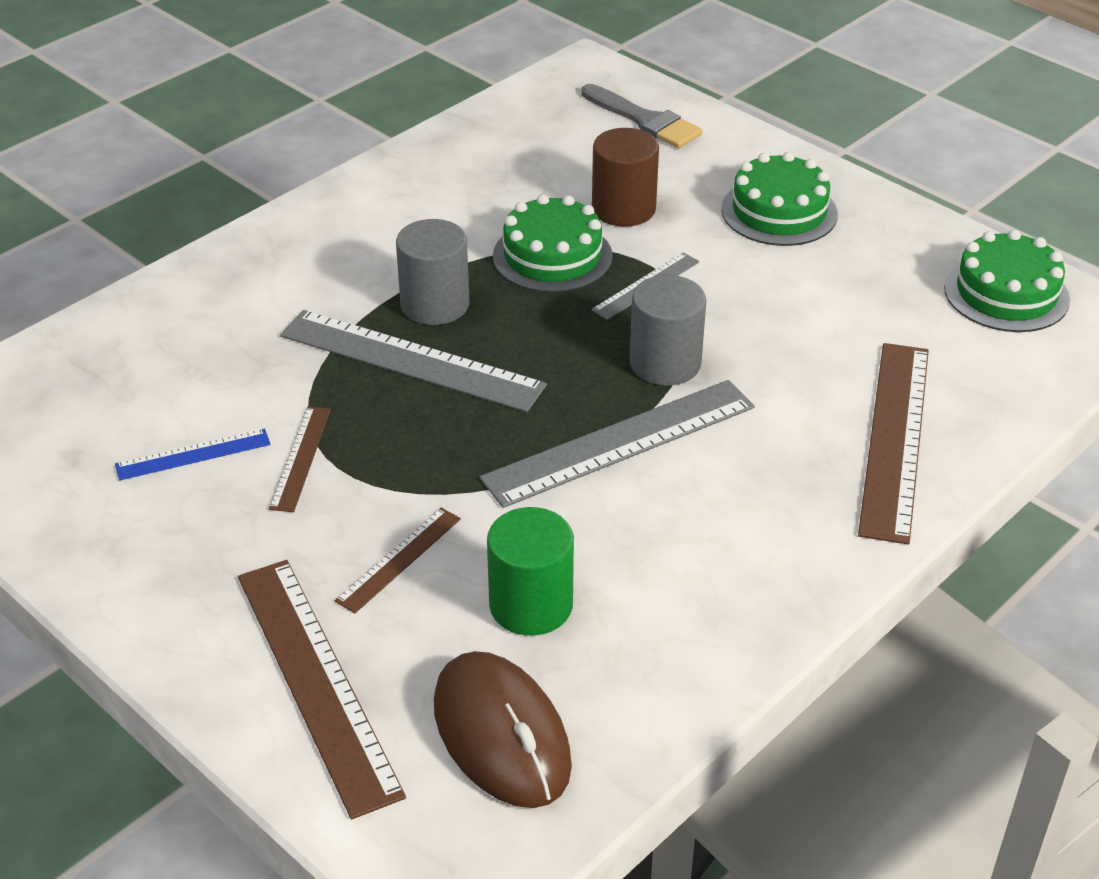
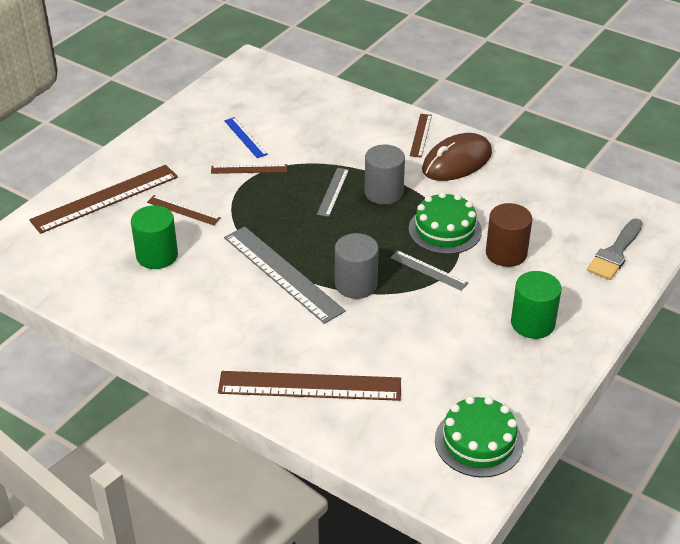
camera: 80 degrees right, 0 degrees up
grey ruler [281,310,547,412] -> grey ruler [317,168,349,217], size x0.51
brown mouse [434,651,572,808] -> brown mouse moved to [422,133,492,181]
green cake [721,152,838,246] -> green cylinder [511,271,562,339]
none -> brown ruler [410,114,432,158]

